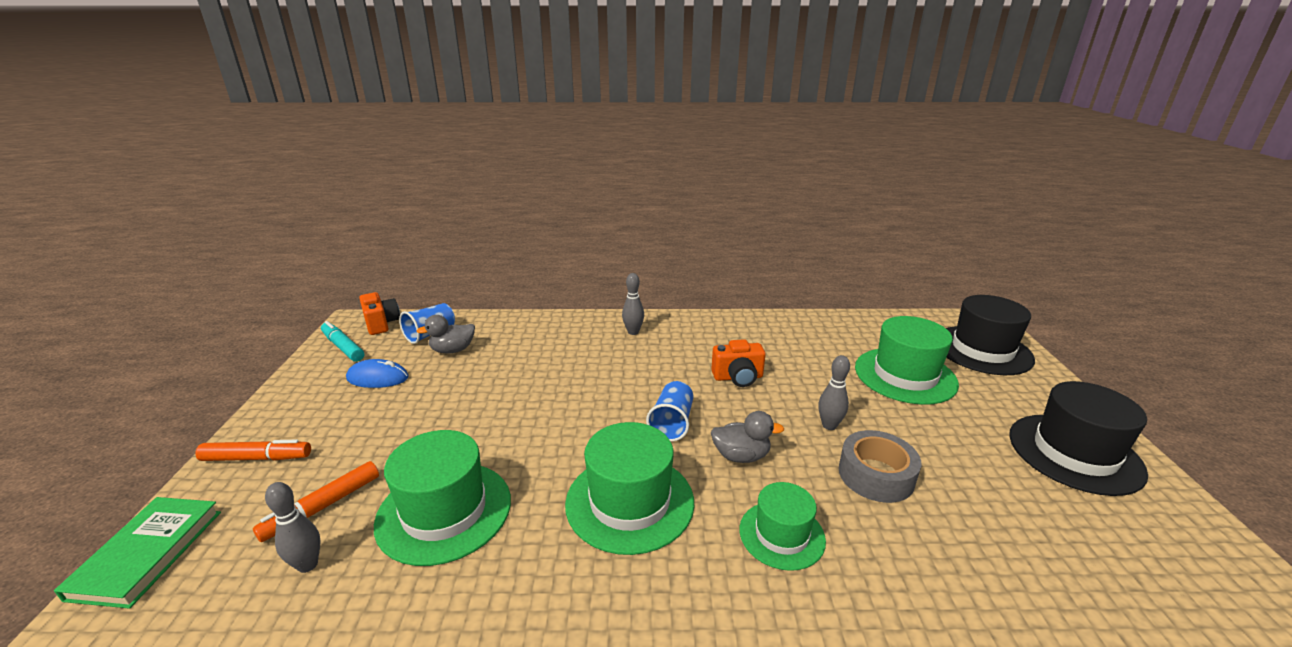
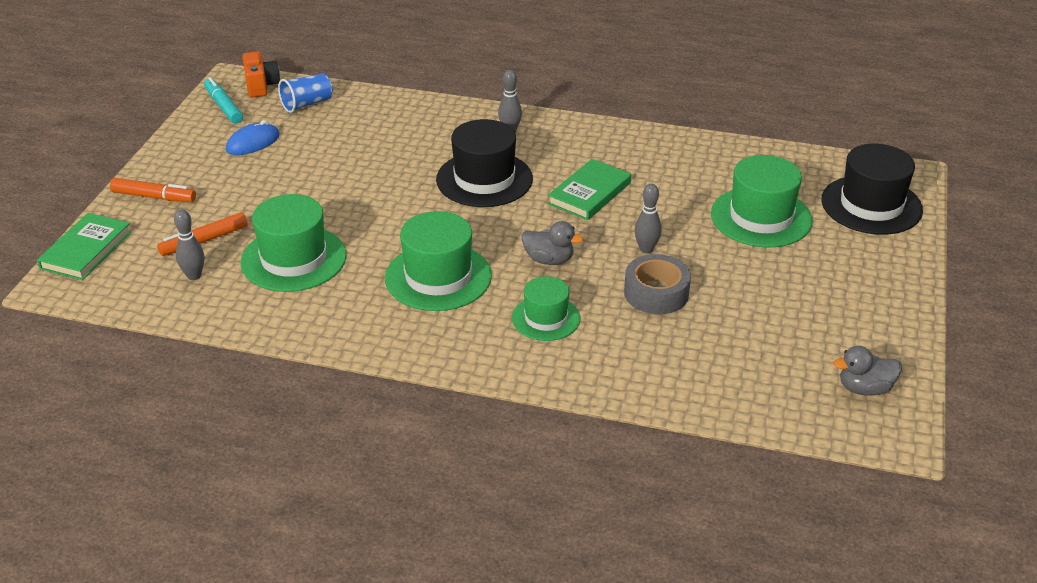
camera: 15 degrees right, 10 degrees up
blue mouse [346,359,409,388] -> blue mouse turned 60 degrees counterclockwise [226,120,280,155]
grey duck [417,315,475,354] -> grey duck moved to [833,346,902,396]
blue cup [646,381,693,442] -> none
orange camera [711,339,766,387] -> green book [548,159,631,220]
black hat [1009,381,1148,496] -> black hat moved to [436,119,533,207]

